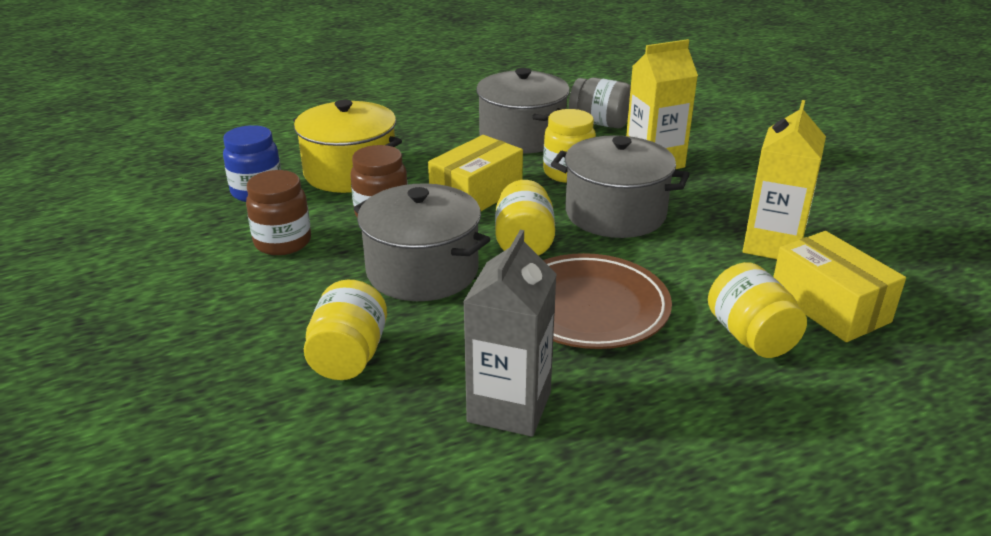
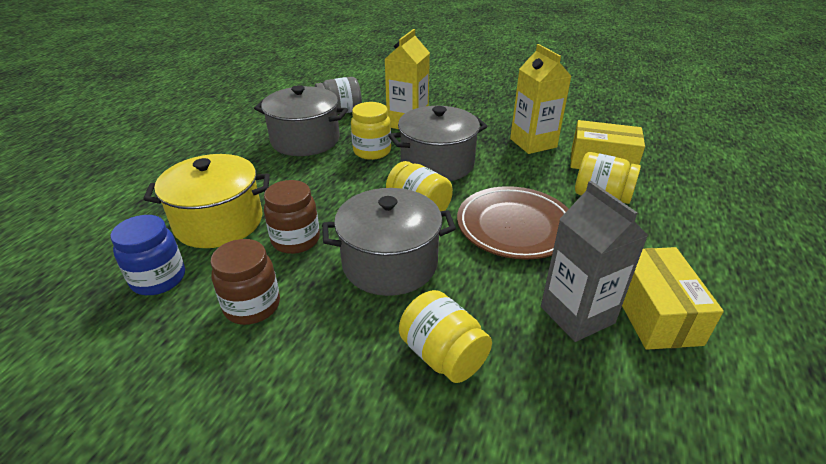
camera: 45 degrees left, 5 degrees up
yellow box [428,135,523,211] -> yellow box moved to [622,247,724,350]

